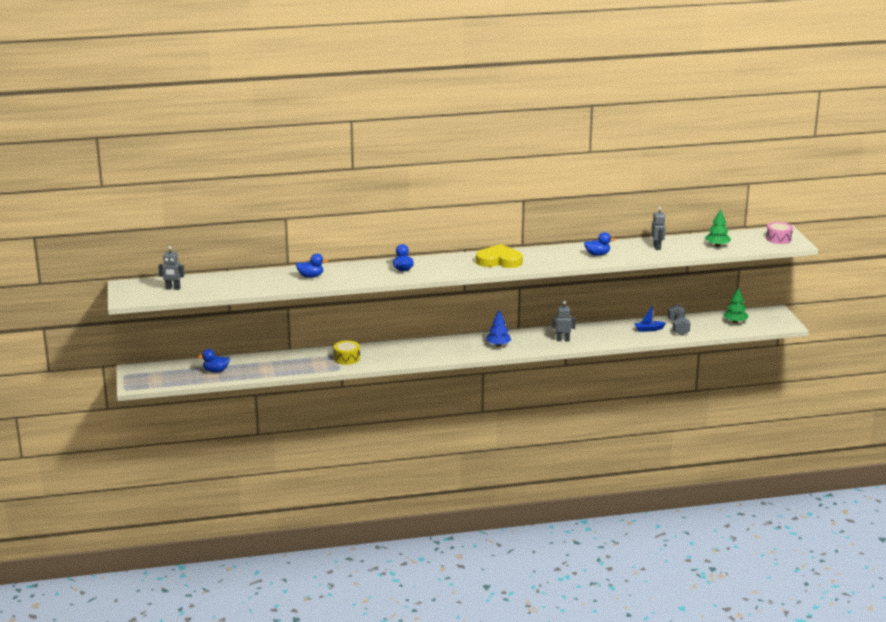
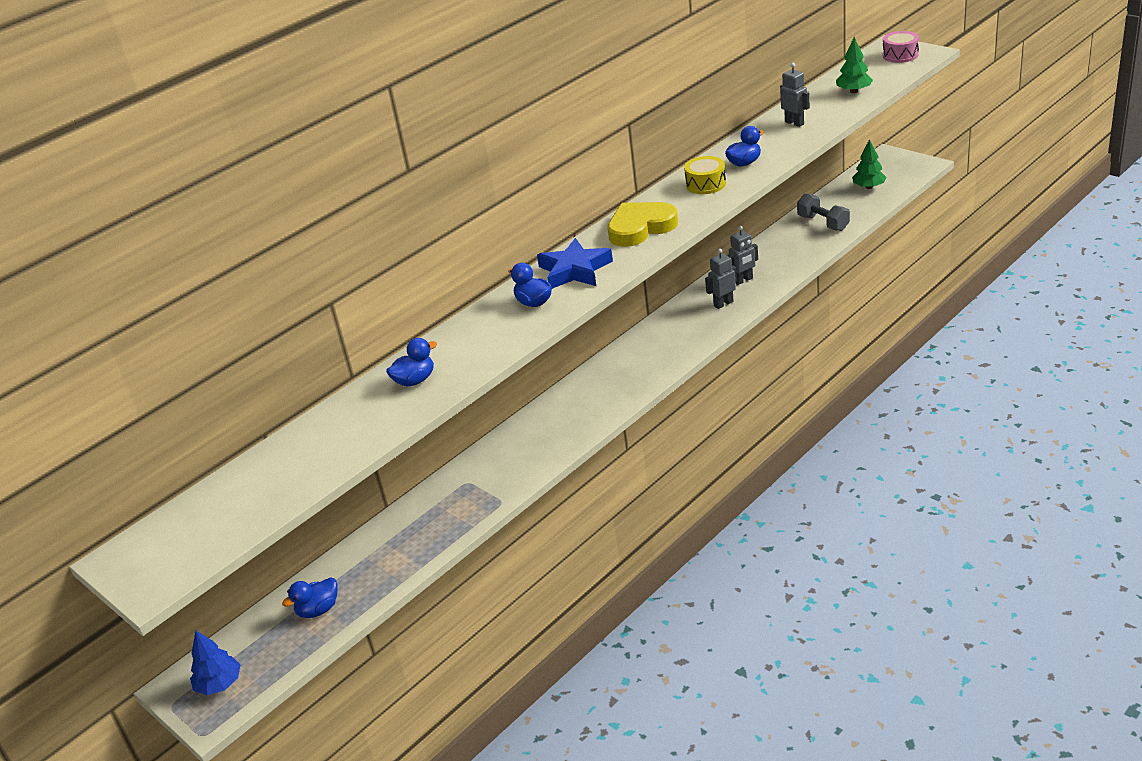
camera: 30 degrees left, 10 degrees up
grey robot [158,246,184,290] -> grey robot moved to [727,226,758,285]
yellow drum [334,340,360,365] -> yellow drum moved to [684,156,726,194]
blue tree [486,310,511,347] -> blue tree moved to [190,631,240,695]
blue boat [634,304,666,332] -> none
none -> blue star [537,238,613,289]

